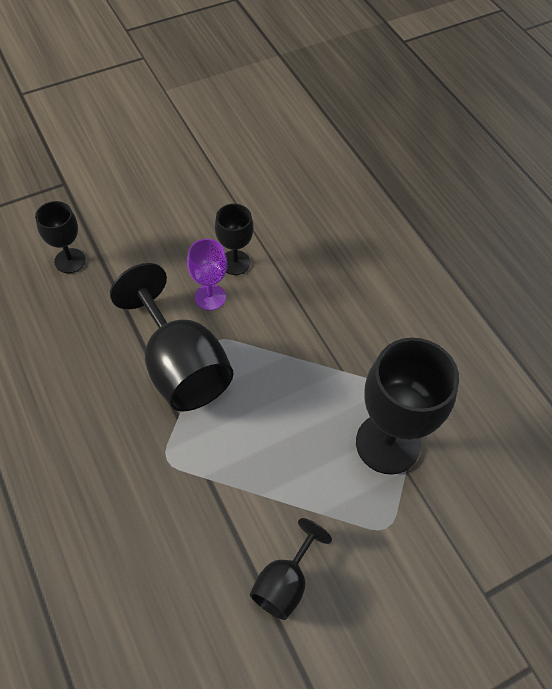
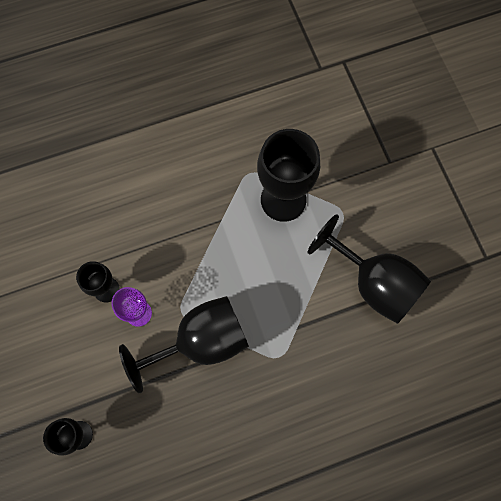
camera: 80 degrees left, 15 degrees up
black goblet [250,518,332,620] -> black goblet [307,214,431,324], size x1.85

